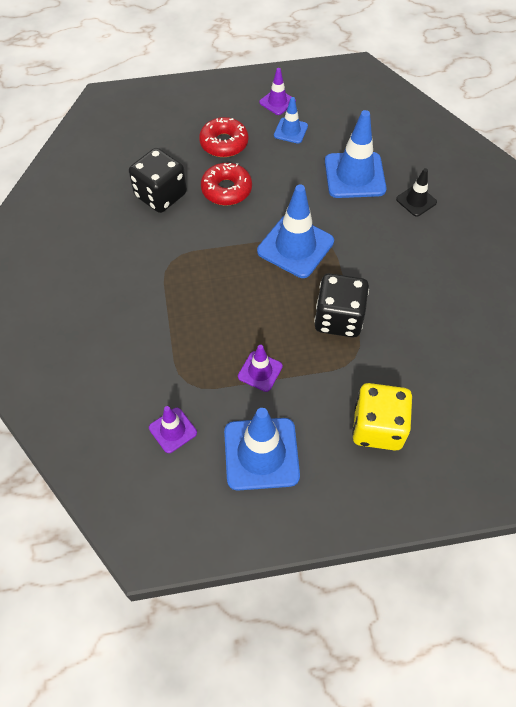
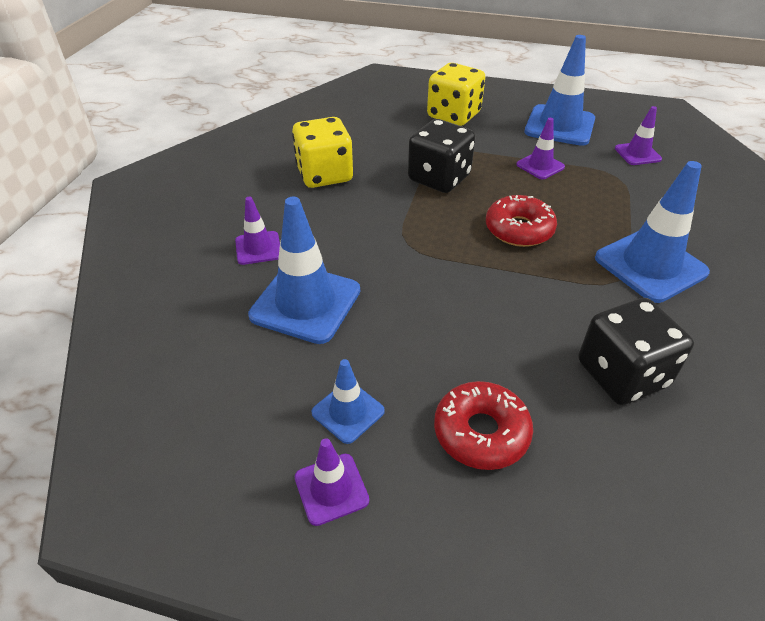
camera: 155 degrees left, 15 degrees down
red donut [201,163,252,206] -> red donut moved to [486,195,557,247]
blue traffic cone [257,185,334,278] -> blue traffic cone moved to [595,161,710,303]
black traffic cone [396,168,437,217] -> purple traffic cone [235,197,280,265]
none -> yellow dice [292,117,353,188]

